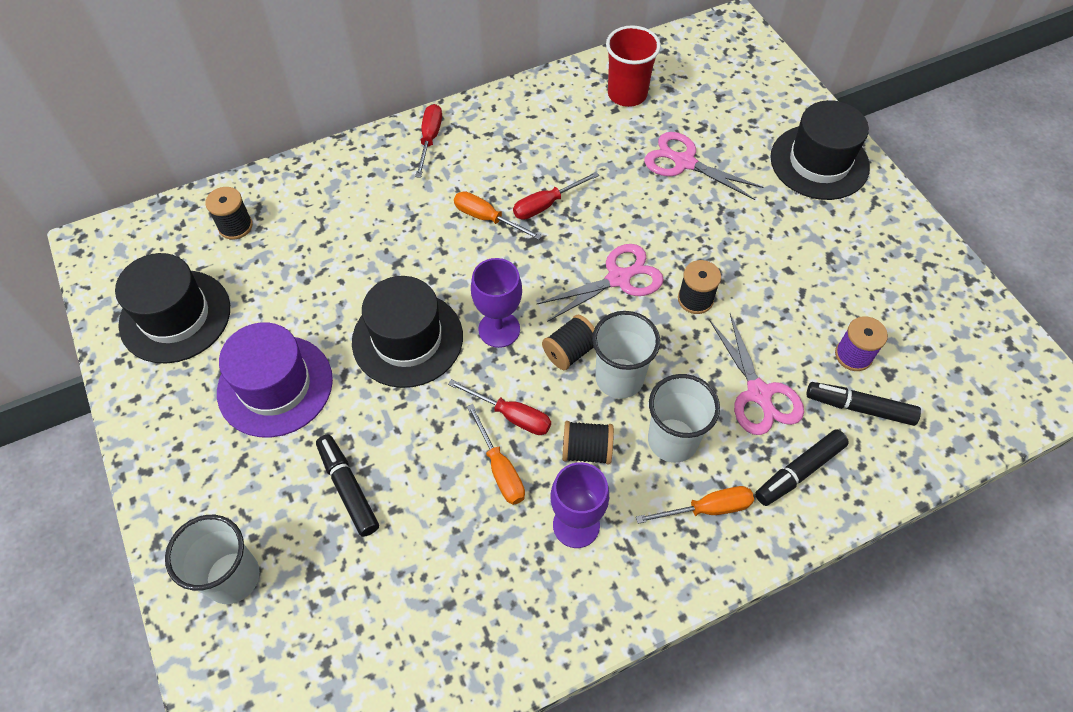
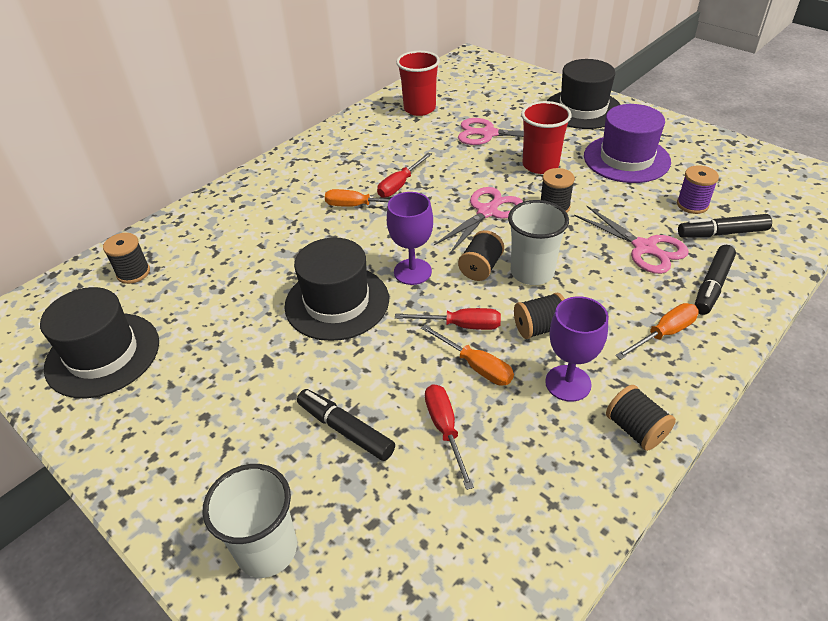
camera: 20 degrees left, 15 degrees down
purple hat [217,322,333,437] -> purple hat moved to [584,104,671,183]
red screwdriver [415,104,442,178] -> red screwdriver moved to [425,384,474,490]
white cup [648,374,720,463] -> none
none -> red cup [521,101,572,174]
none -> black spool [606,385,676,451]

